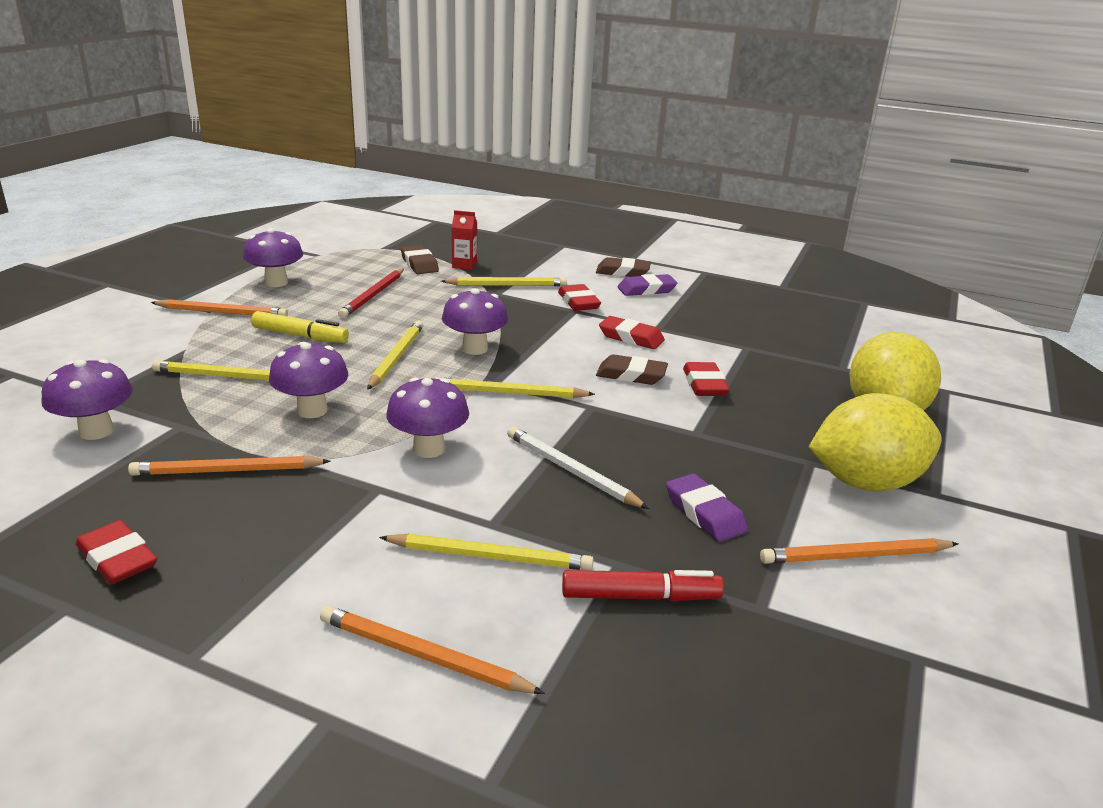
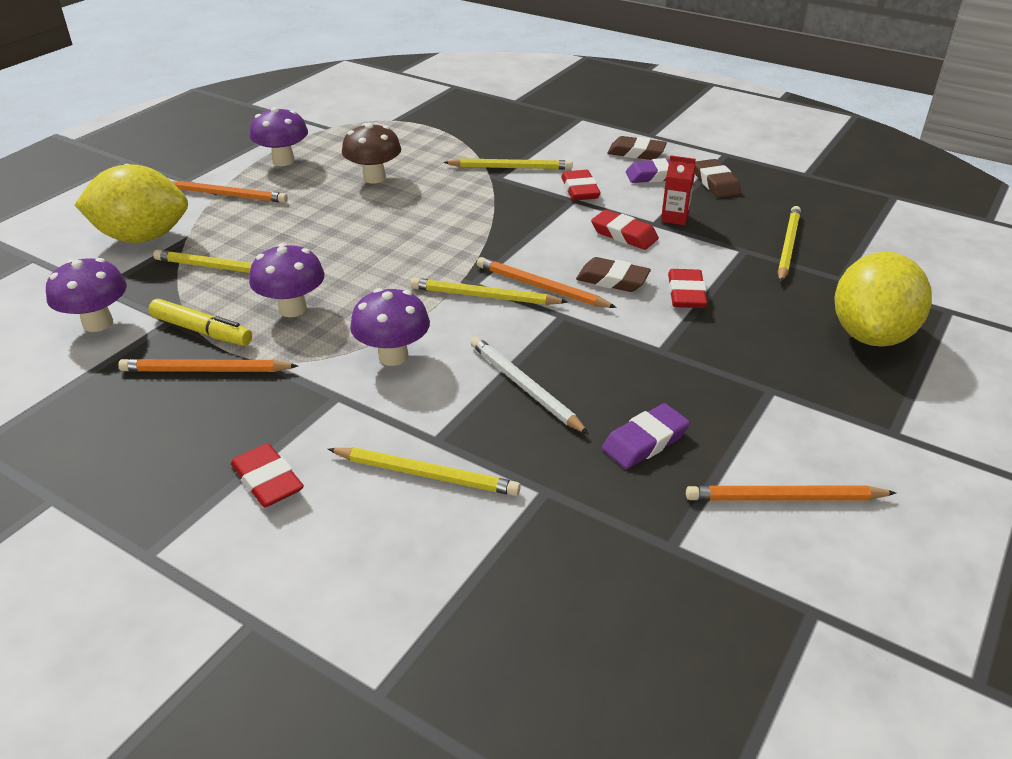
camera: 10 degrees right, 10 degrees up
red eraser [76,520,157,584] -> red eraser moved to [231,443,304,507]
yellow marker [251,311,349,343] -> yellow marker moved to [149,299,252,346]
orange pencil [320,606,545,694] -> orange pencil moved to [477,257,617,308]
red pencil [338,269,404,318] -> brown mushroom [342,123,401,183]
yellow pencil [367,320,424,390] -> yellow pencil moved to [778,206,801,283]
brown eraser [401,245,439,274] -> brown eraser moved to [695,159,741,198]
purple mushroom [442,288,508,355] -> none
red carton [452,210,477,270] -> red carton moved to [661,155,696,225]
red marker [562,570,724,601] -> none
purple eraser [666,473,748,542] -> purple eraser turned 75 degrees clockwise [602,403,690,469]
yellow lemon [809,393,942,492] -> yellow lemon moved to [75,164,188,243]

